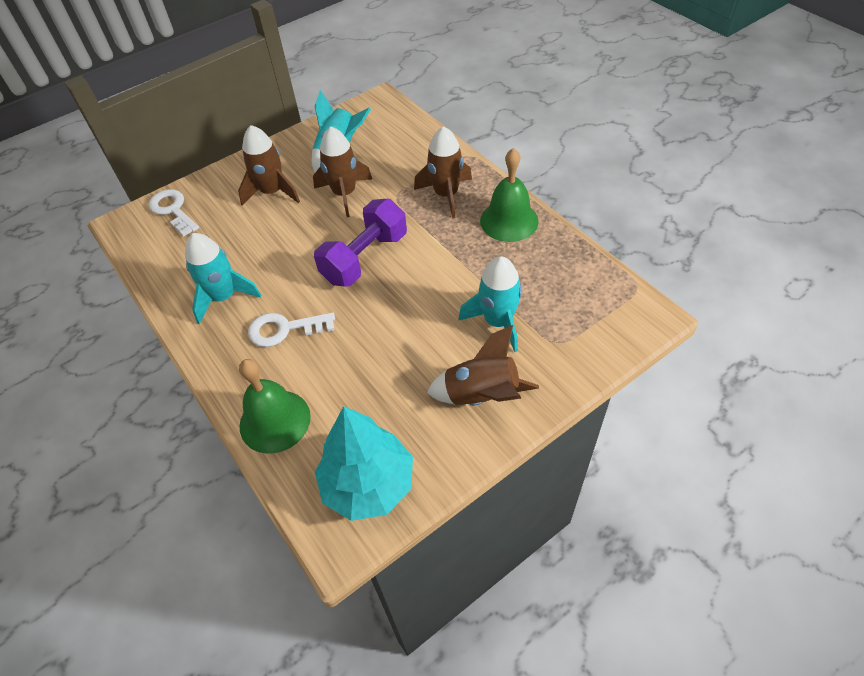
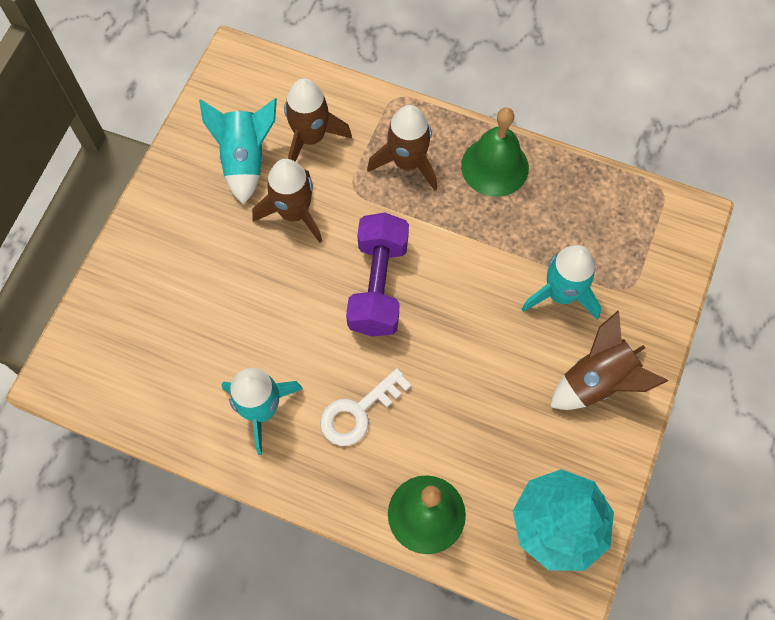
camera: 35 degrees left, 15 degrees up
white key [149,189,199,237] -> none
brown rocket [238,125,300,205] -> brown rocket moved to [284,78,352,162]

